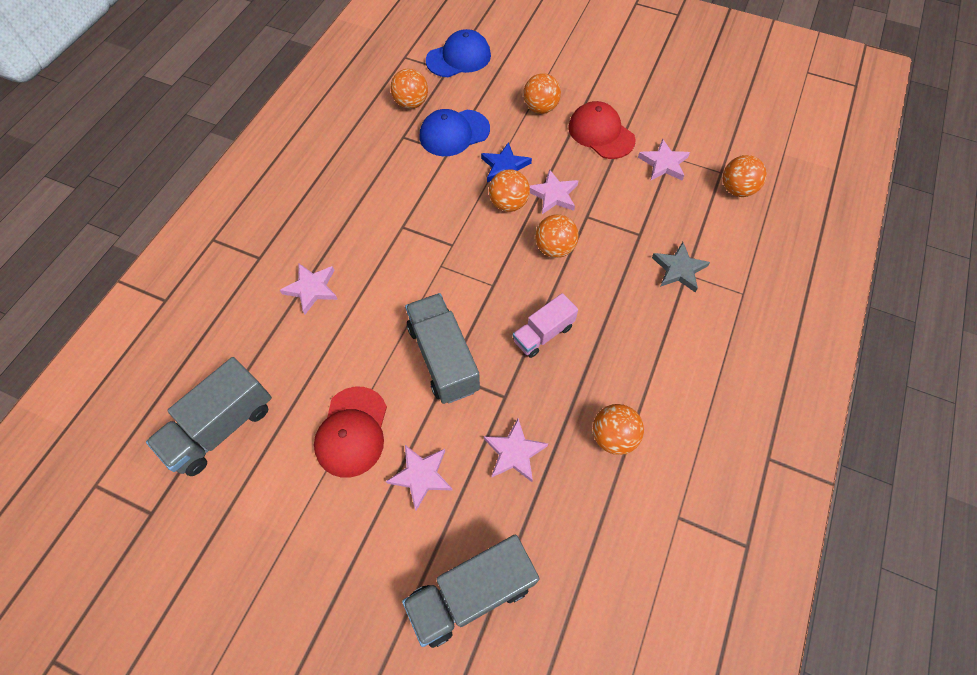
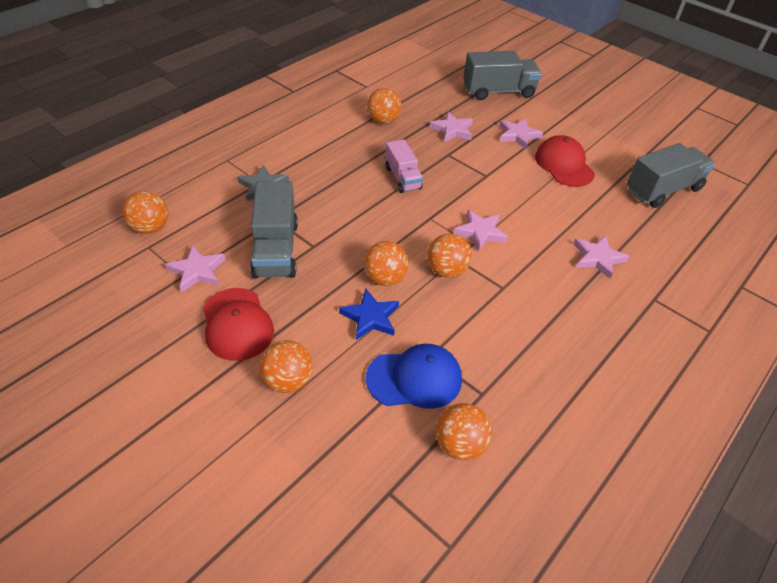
camera: 165 degrees left, 15 degrees down
red cap [314,387,387,478] -> red cap turned 45 degrees counterclockwise [535,135,595,187]
grey truck [405,293,480,404] -> grey truck moved to [250,181,298,278]
blue cap [426,29,491,77] -> none
pink truck [513,293,578,358] -> pink truck turned 90 degrees clockwise [385,139,423,193]
pink star [530,169,578,214] -> pink star moved to [454,210,508,252]
orange ball [535,214,578,258] -> orange ball moved to [427,234,472,278]

